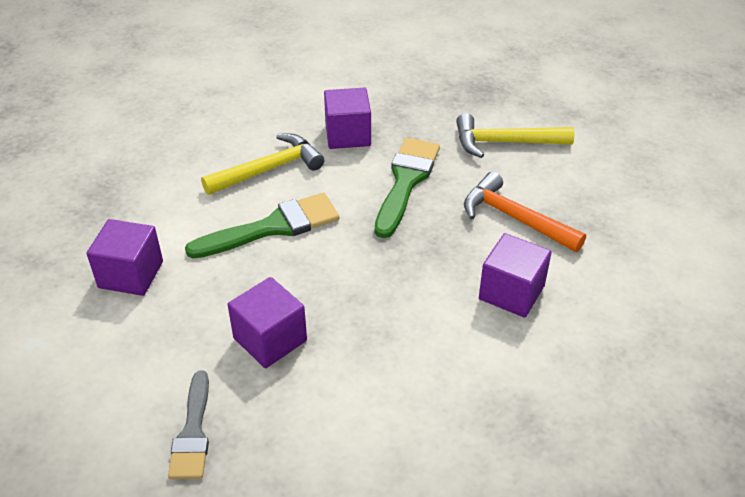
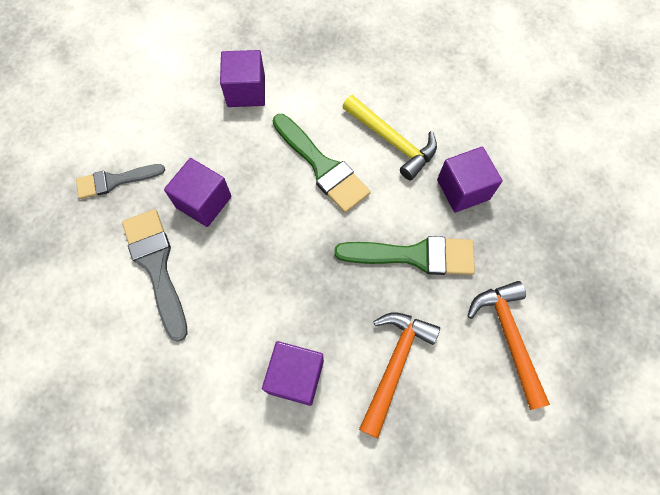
camera: 75 degrees right, 25 degrees up
yellow hammer [456,113,574,158] -> orange hammer [468,281,550,410]
none -> grey brush [122,209,188,342]

